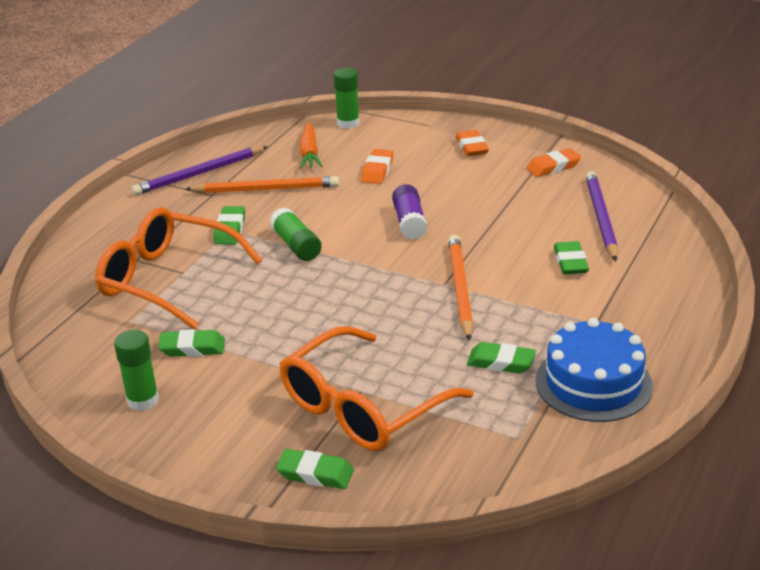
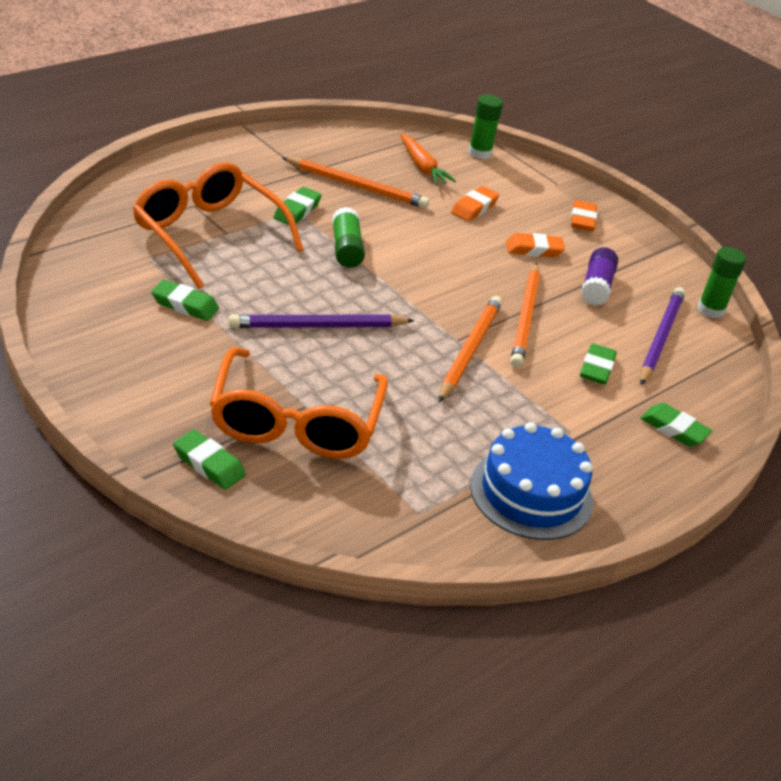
camera: 15 degrees right, 5 degrees up
green glue stick [114,330,159,411] -> green glue stick moved to [697,247,746,318]
purple pencil [131,146,268,196] -> purple pencil moved to [228,314,415,328]
orange glasses [280,326,474,451] -> orange glasses turned 60 degrees counterclockwise [210,347,388,459]
orange carrot [300,122,322,168] -> orange carrot turned 45 degrees counterclockwise [400,134,456,185]
purple glue stick [392,184,427,240] -> purple glue stick moved to [581,247,618,306]
green eraser [467,342,536,373] -> green eraser moved to [640,403,712,447]
orange eraser [527,148,581,177] -> orange eraser moved to [506,233,565,257]
none -> orange pencil [510,263,540,368]

